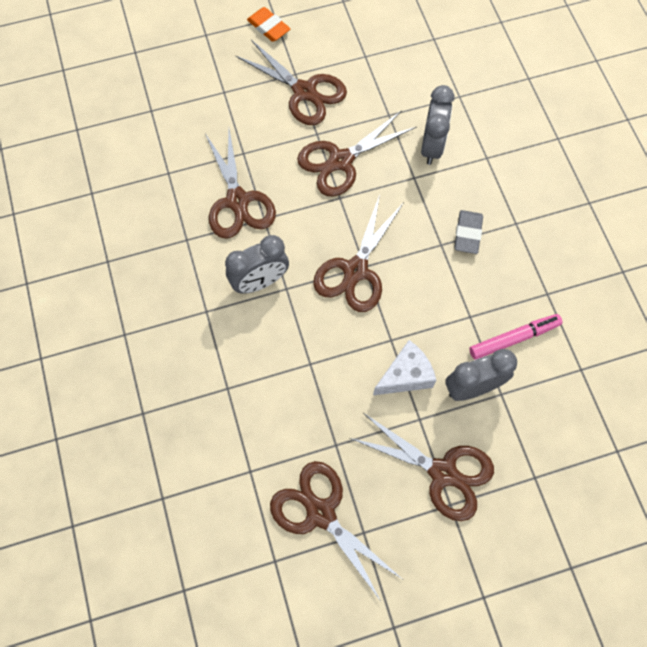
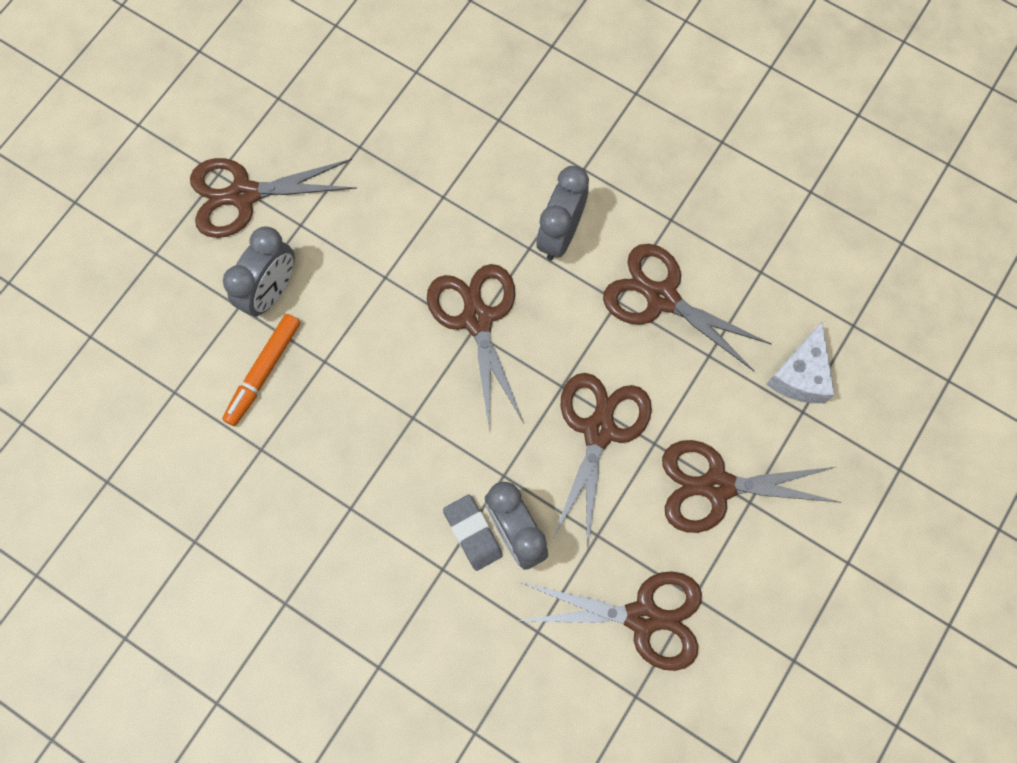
camera: 140 degrees right, 5 degrees up
orange eraser [247,7,290,42] -> none
brown scissors [270,461,402,601] -> brown scissors moved to [520,571,702,671]
white cheese [373,340,437,395] -> white cheese moved to [766,322,835,403]
grey eraser [454,210,483,254] -> grey eraser moved to [443,495,503,571]
pink marker [469,314,562,360] -> orange marker [222,314,300,426]

